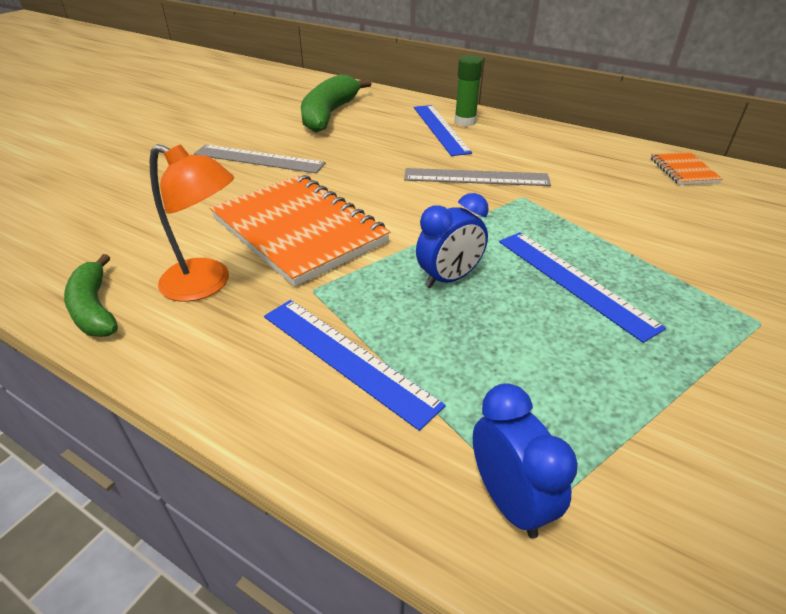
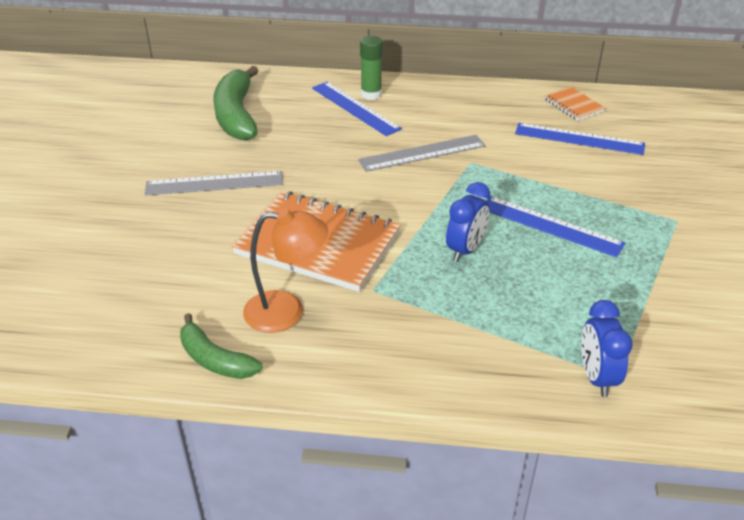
camera: 25 degrees left, 0 degrees up
blue ruler [264,300,446,431] -> blue ruler moved to [515,123,645,155]
blue clock [473,383,578,539] -> blue clock turned 135 degrees counterclockwise [581,300,633,397]

